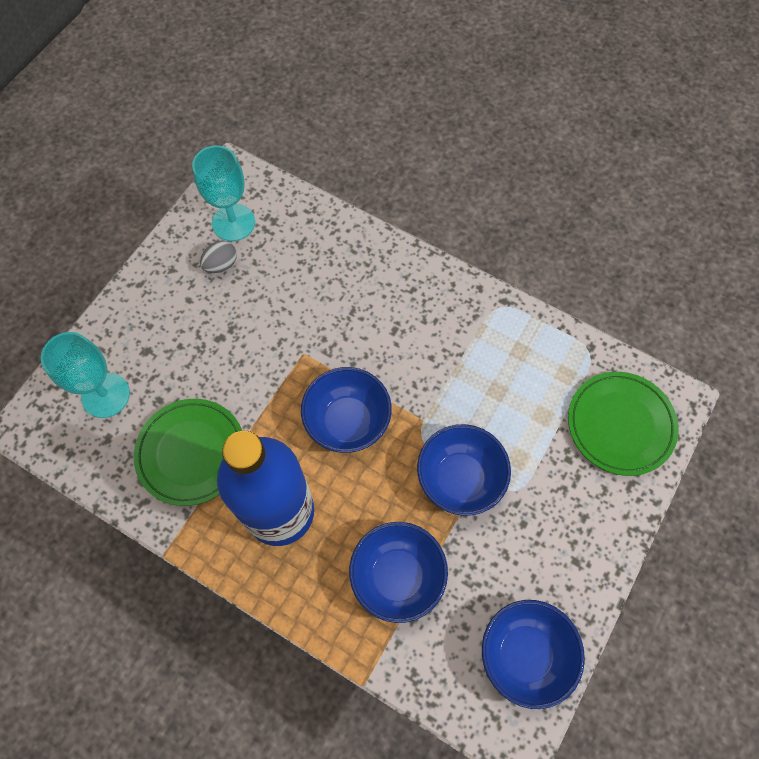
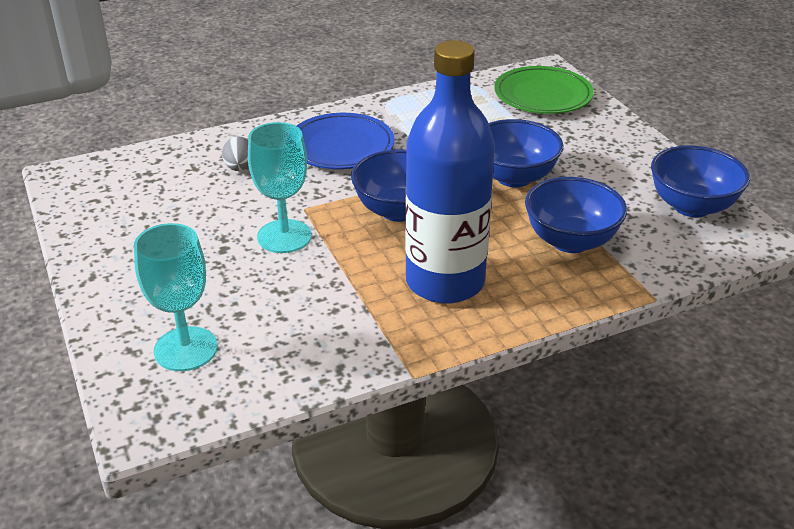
camera: 55 degrees left, 30 degrees down
green plate [134,399,242,506] -> none
turquoise goblet [192,146,255,241] -> turquoise goblet moved to [248,122,312,253]
grey egg [200,241,237,273] -> grey egg moved to [222,136,249,171]
none -> blue plate [297,113,395,169]

